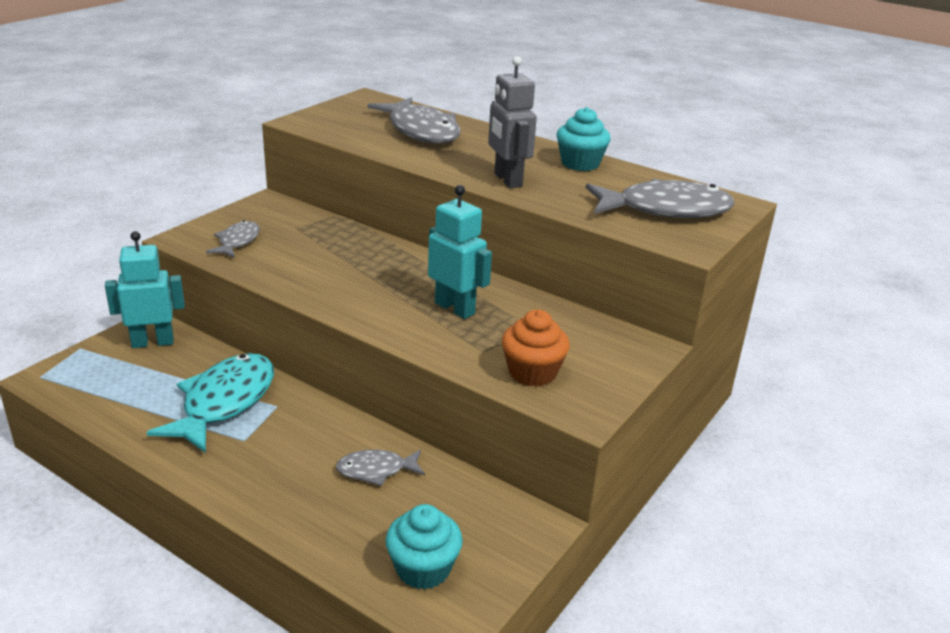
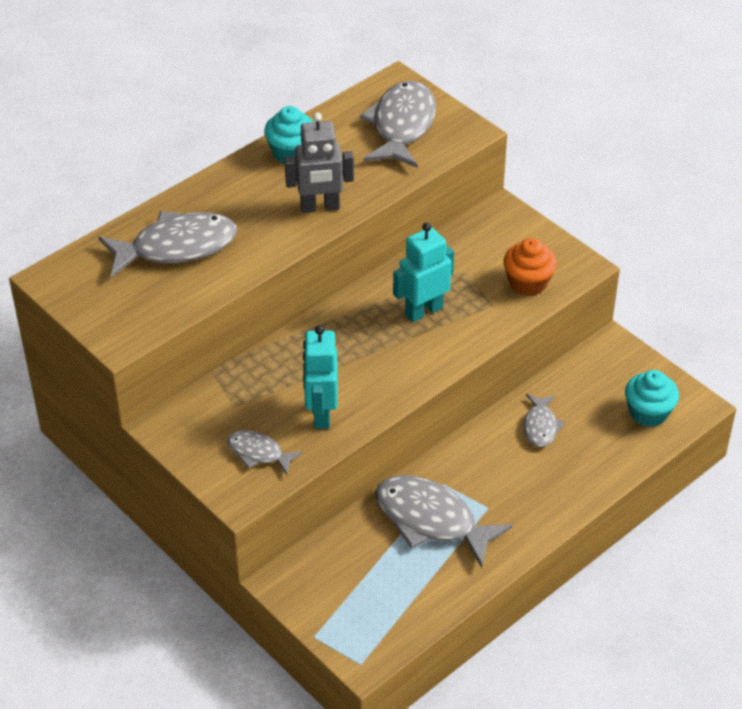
camera: 75 degrees left, 15 degrees up
turquoise robot [105,231,185,348] -> turquoise robot moved to [303,325,338,429]
turquoise fish [146,353,274,453] -> grey fish [375,475,512,568]

